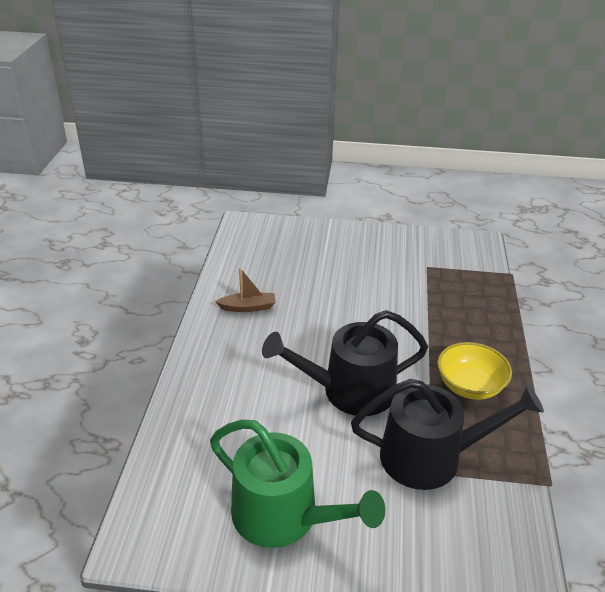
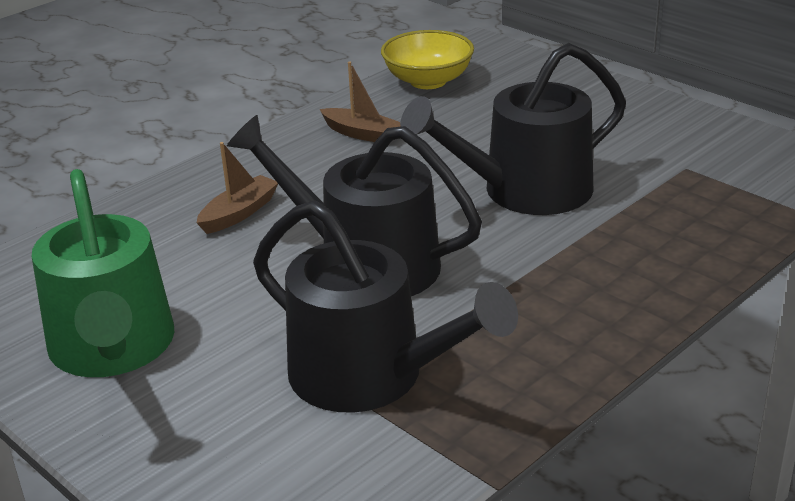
camera: 40 degrees right, 5 degrees down
yellow bowl [437,342,512,400] -> yellow bowl moved to [381,30,474,89]
none -> brown boat [196,142,278,234]
none -> black watering can [400,43,626,215]

